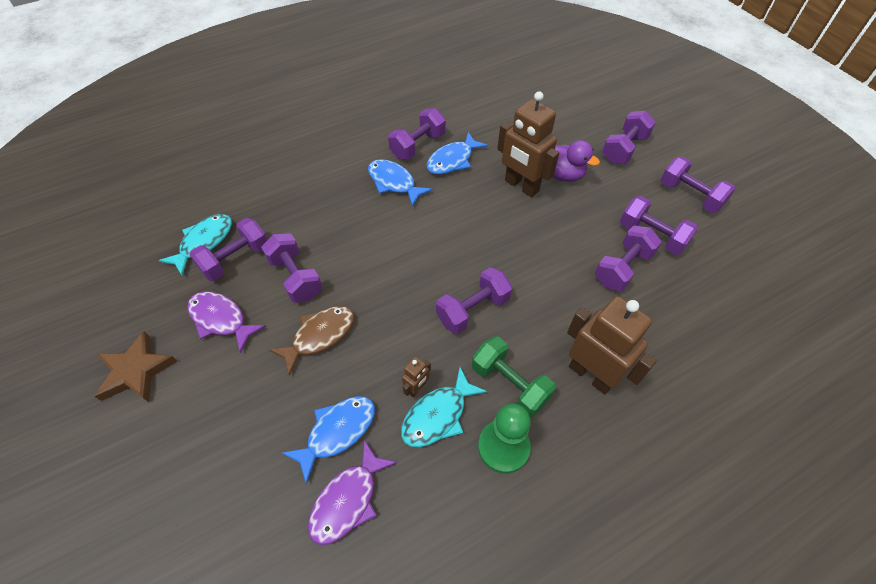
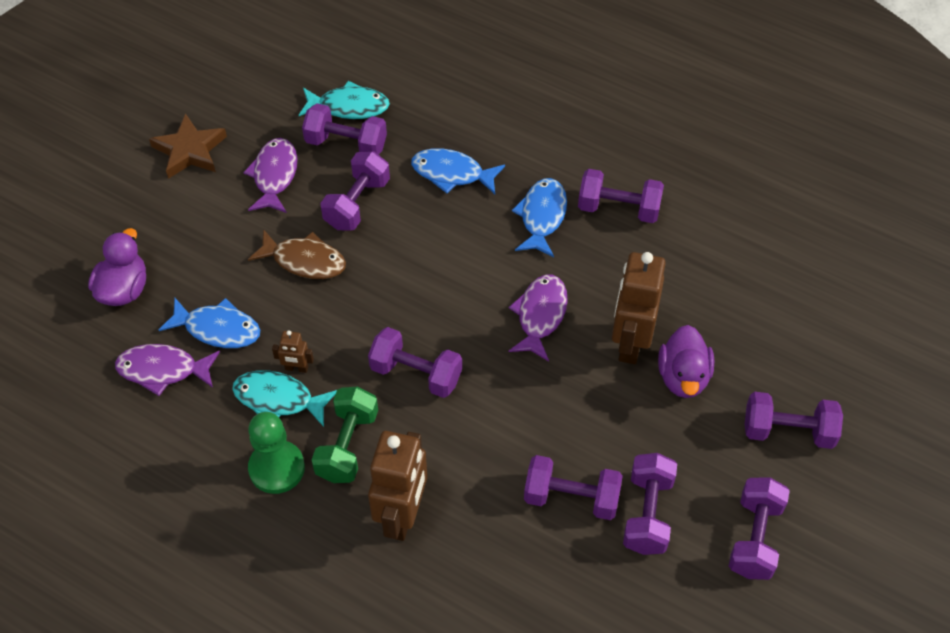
camera: 60 degrees right, 0 degrees up
blue fish [427,132,488,174] -> blue fish moved to [411,148,505,194]
none -> purple duck [88,228,146,306]
none -> purple fish [508,275,568,361]

